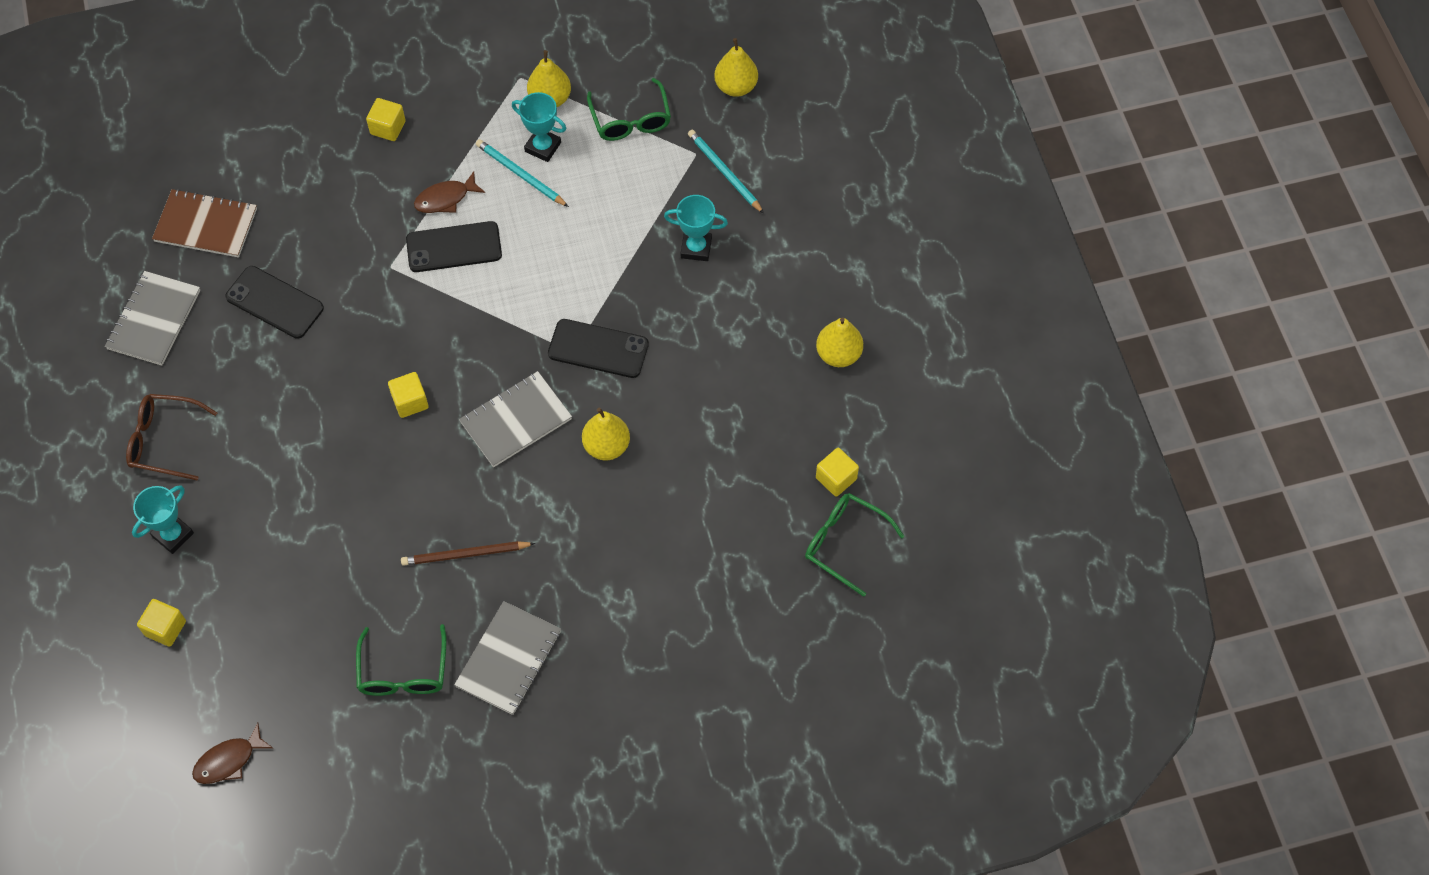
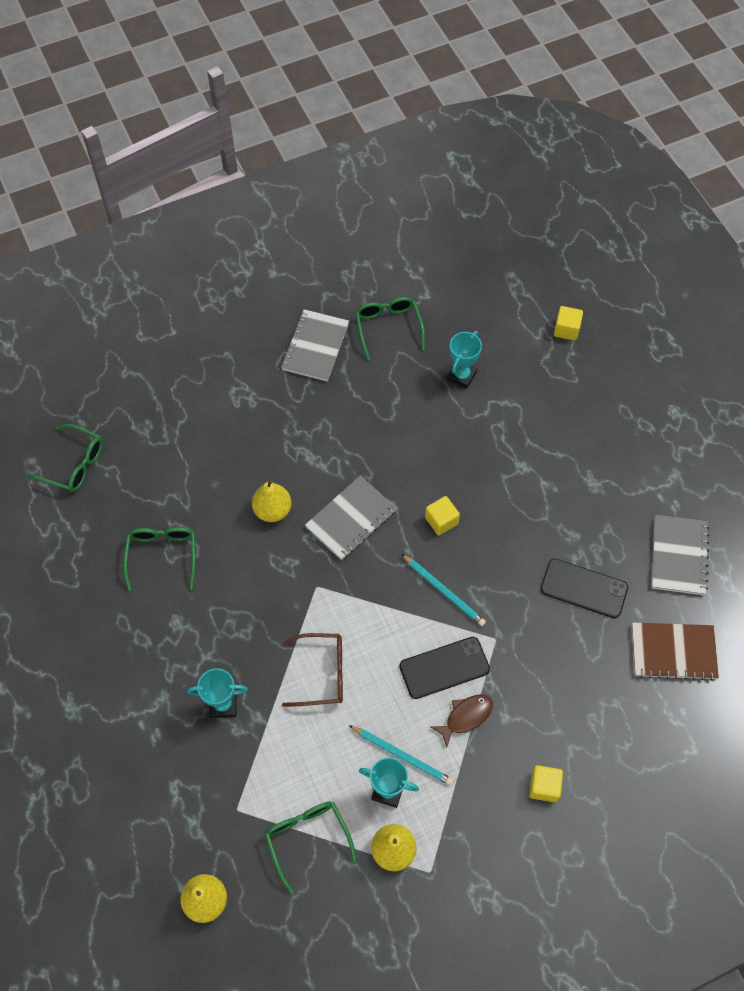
camera: 170 degrees right, 0 degrees up
brown glasses [126,394,217,480] -> brown glasses moved to [282,633,343,707]
turquoise trophy [132,485,194,554] -> turquoise trophy moved to [447,331,482,389]
brown fish [192,723,273,784] -> none
brown pencil [401,541,535,566] -> none
black phone [548,319,649,378] -> none
turquoise pencil [688,130,764,213] -> turquoise pencil moved to [401,554,486,626]
yellow pear [816,317,863,367] -> none
yellow cube [816,448,859,497] -> none
none -> green glasses [123,527,196,591]

